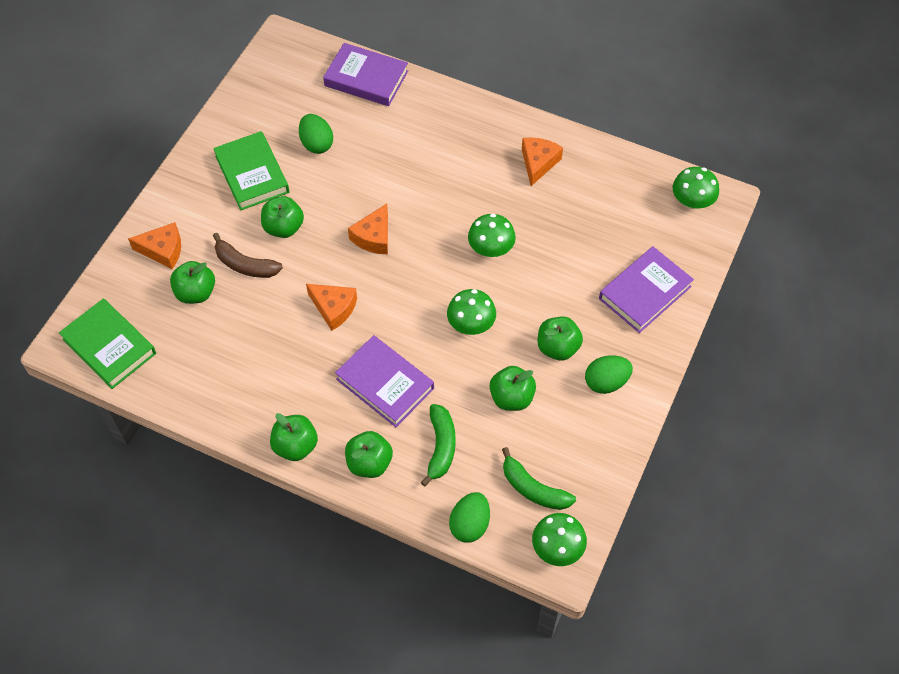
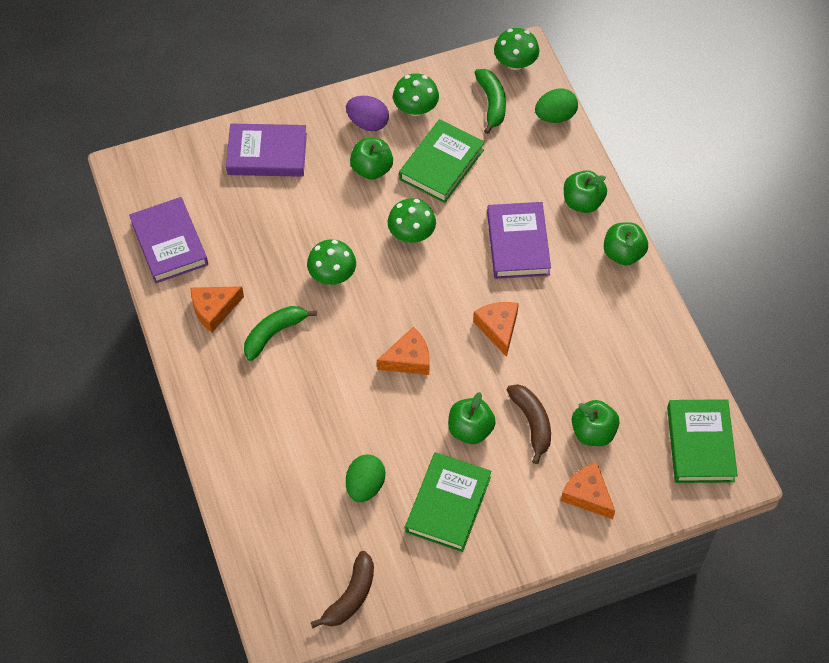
camera: 135 degrees left, 0 degrees up
purple book [323,43,408,106] -> purple book moved to [129,197,208,283]
green banana [421,404,456,487] -> green banana moved to [244,306,317,361]
green apple [490,366,536,411] -> green book [399,119,485,203]
green egg [585,355,633,394] -> purple egg [346,96,389,131]
green mushroom [673,167,719,209] -> green mushroom moved to [393,73,439,116]
none -> brown banana [311,551,374,628]

